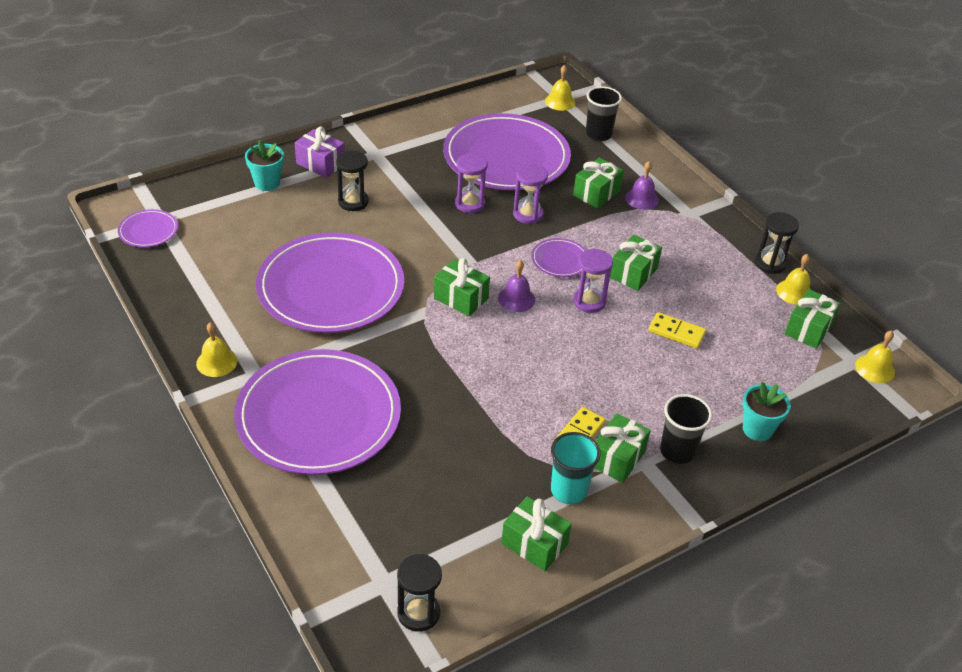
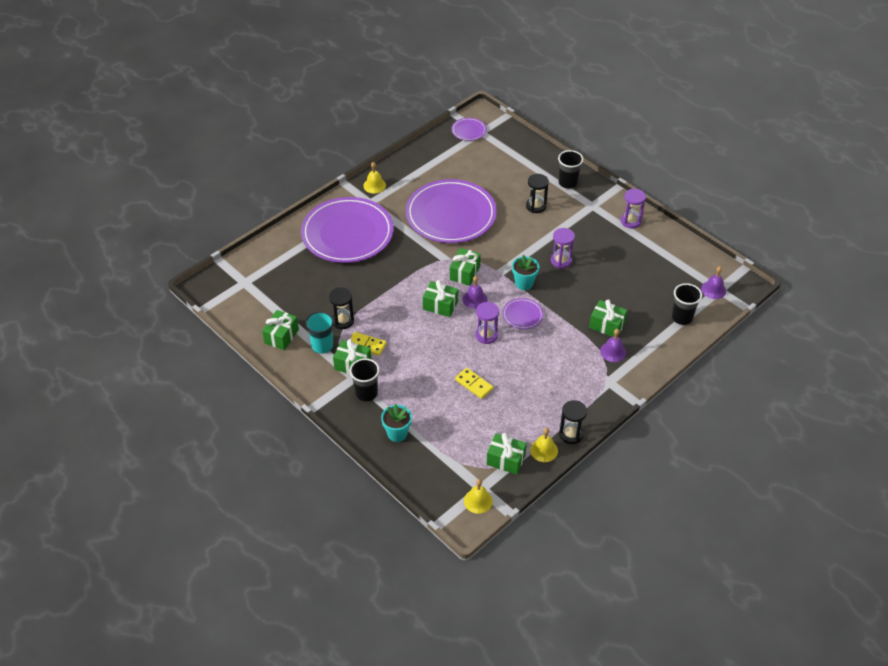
camera: 80 degrees right, 5 degrees up
turquoise flower pot [245,140,284,191] -> turquoise flower pot moved to [512,255,539,290]
purple gift [295,127,345,178] -> black cup [558,150,583,189]
black hourglass [397,554,442,632] -> black hourglass moved to [329,287,354,329]
purple plate [443,113,571,191] -> none
purple hourglass [513,164,548,224] -> purple hourglass moved to [621,188,646,228]
yellow bell [545,65,575,111] -> purple bell [701,266,726,299]
green gift [610,235,662,291] -> green gift moved to [423,280,458,317]
yellow domino [649,312,706,348] -> yellow domino turned 60 degrees counterclockwise [455,368,493,399]

